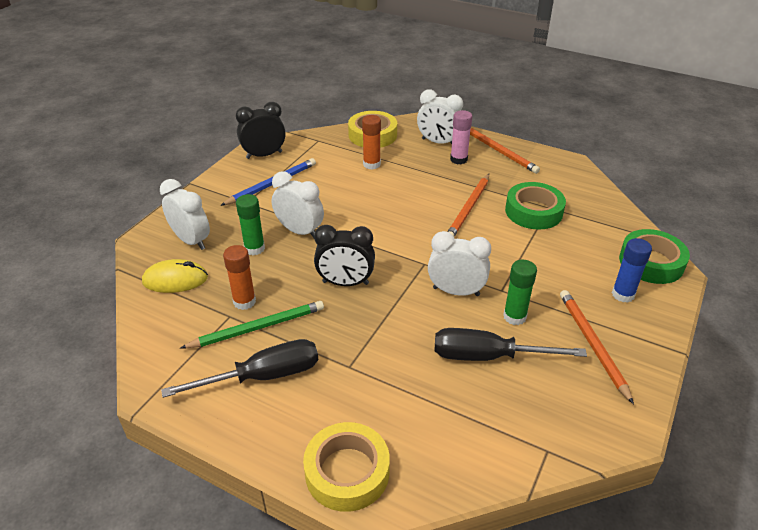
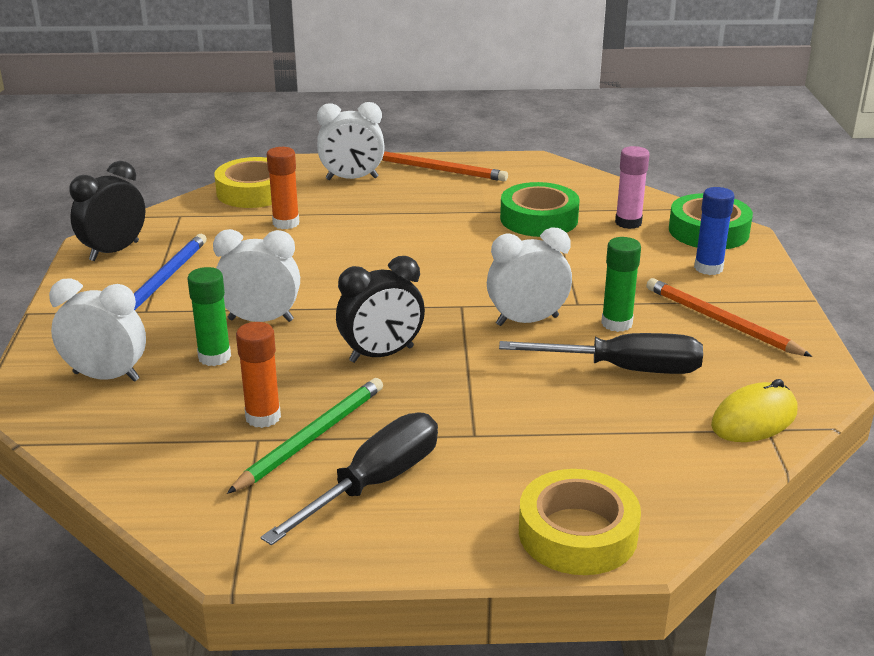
camera: 30 degrees left, 10 degrees down
yellow mouse [142,259,208,293] -> yellow mouse moved to [711,379,797,442]
black screwdriver [435,328,587,361] -> black screwdriver turned 150 degrees counterclockwise [499,333,703,374]
orange pencil [448,174,489,237] -> none
pink glue stick [450,110,472,164] -> pink glue stick moved to [615,146,649,229]

